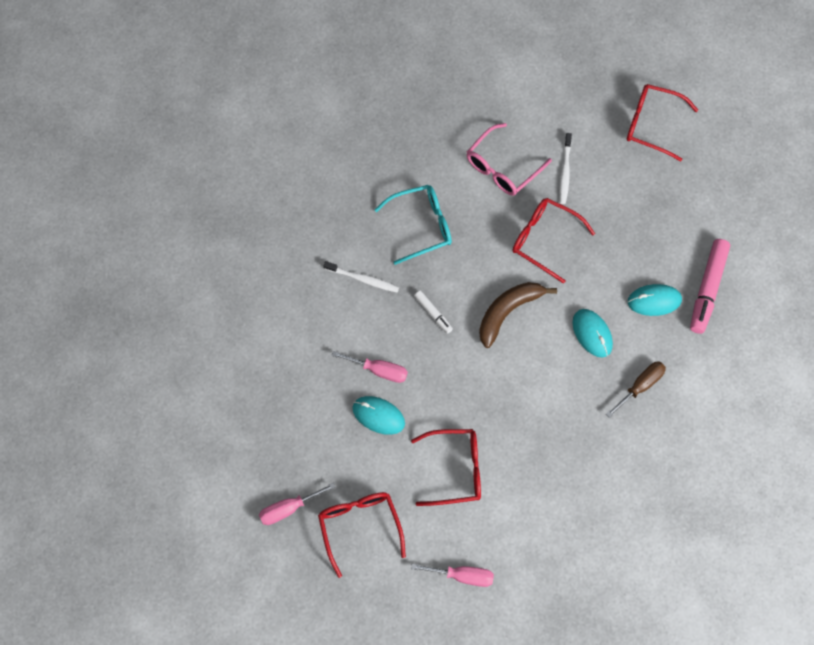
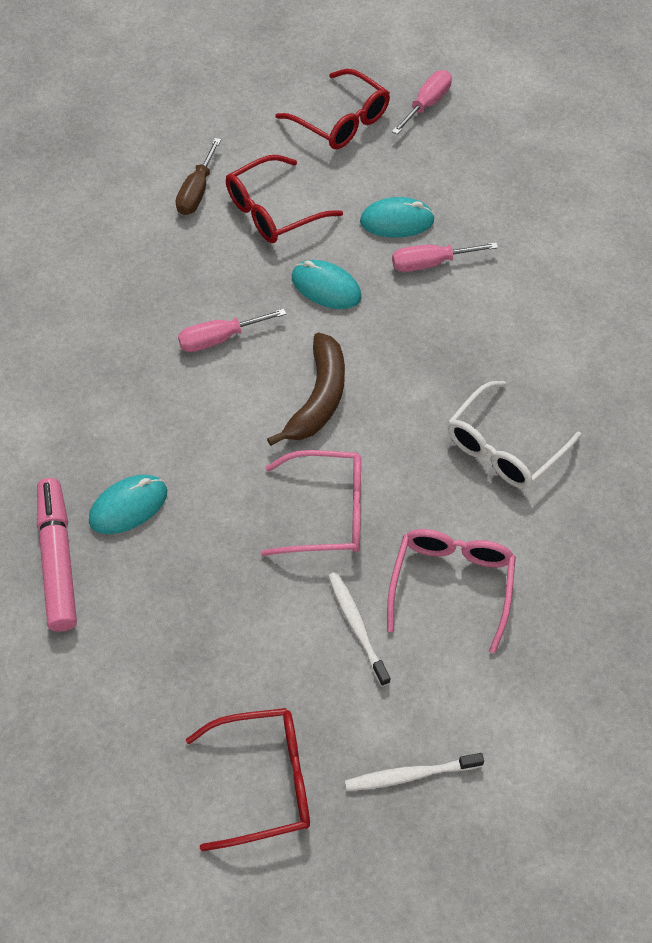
camera: 150 degrees right, 10 degrees down
white toothbrush [324,261,399,292] -> white toothbrush moved to [345,753,484,791]
turquoise glasses [375,185,452,265] -> white glasses [448,381,581,489]
pink screwdriver [411,564,494,587] -> pink screwdriver moved to [178,309,286,352]
white marker [414,291,453,334] -> none
red glasses [513,198,595,284] -> pink glasses [261,450,361,556]
turquoise mouse [572,309,613,357] -> turquoise mouse moved to [292,260,362,309]
brown screwdriver [606,362,666,418] -> brown screwdriver moved to [176,138,221,215]

